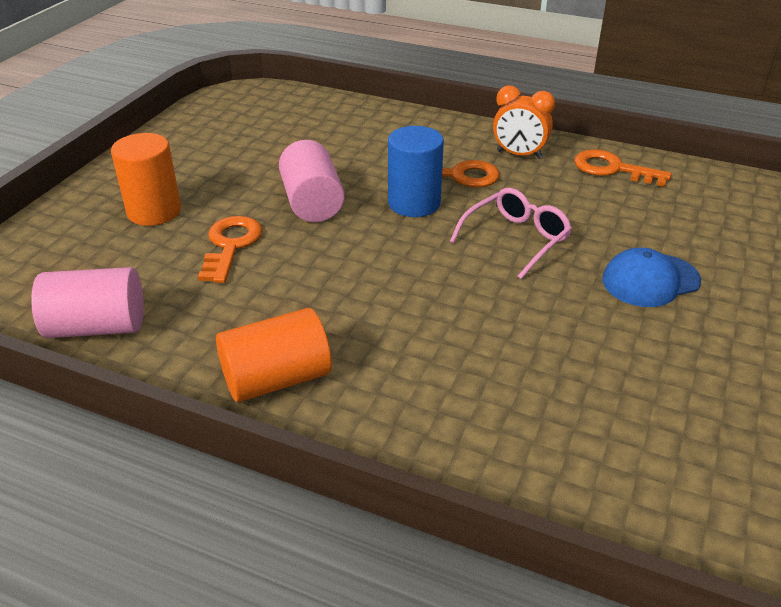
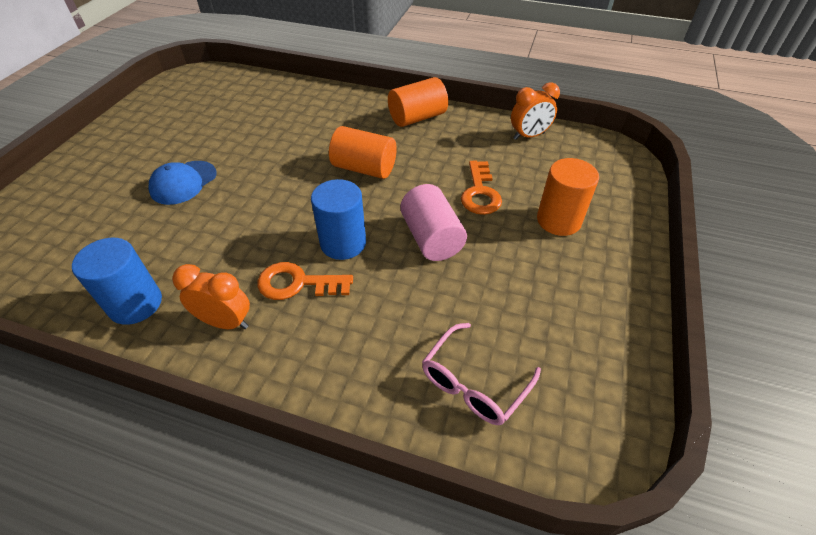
camera: 175 degrees right, 10 degrees up
pink cylinder [31,267,144,338] -> orange clock [511,83,560,140]
pink glasses [450,188,572,279] -> pink glasses moved to [422,323,541,425]
orange key [574,149,672,187] -> blue cylinder [72,238,162,325]
blue cap [602,248,701,307] -> blue cap turned 150 degrees clockwise [148,161,217,205]
none -> orange cylinder [329,126,397,179]

